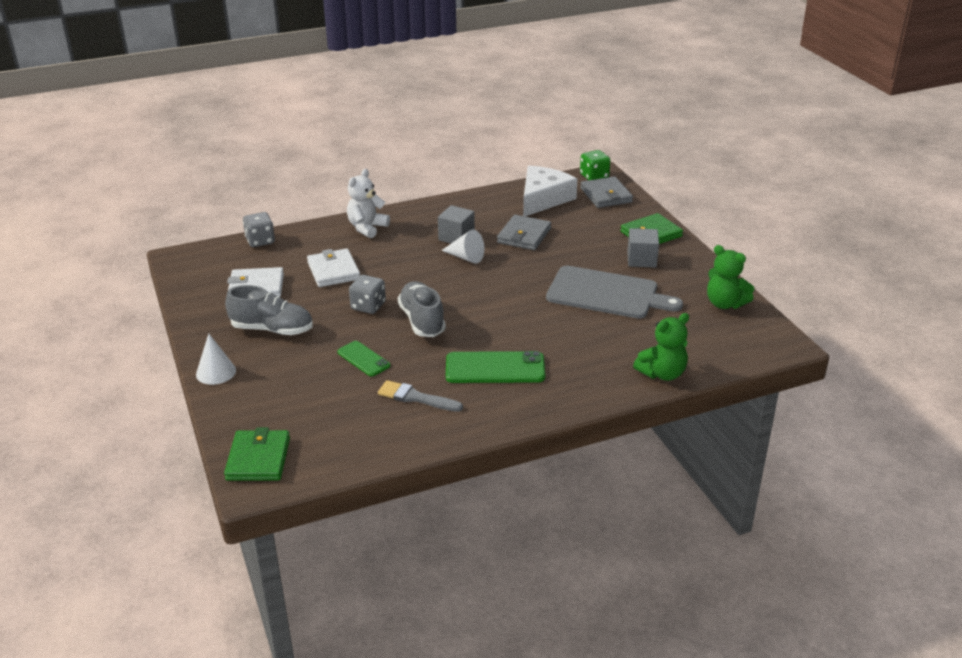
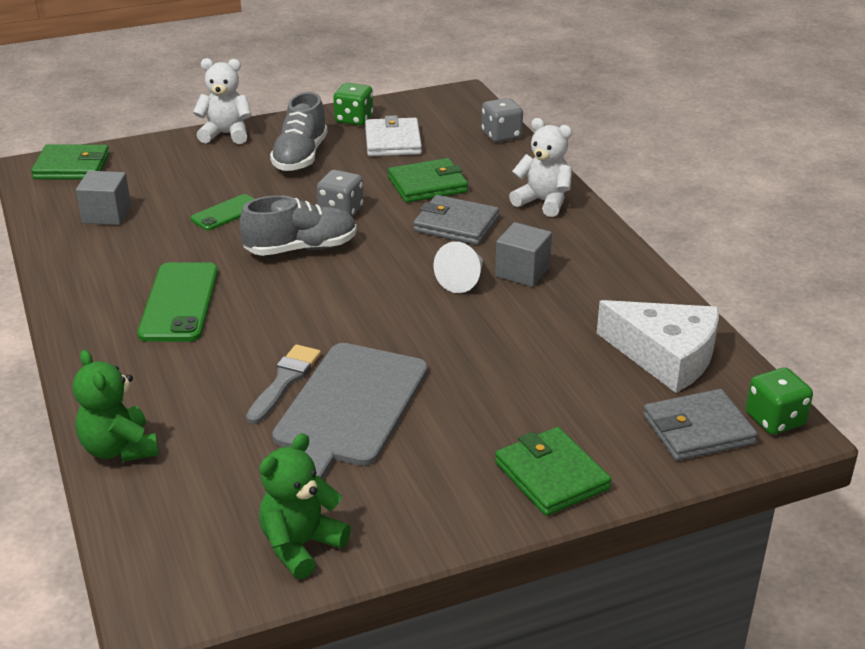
camera: 90 degrees right, 0 degrees up
white cone [196,333,236,385] -> white teddy bear [193,58,252,144]
white wallet [307,248,360,287] -> green wallet [388,158,468,203]
grey brush [378,380,463,412] -> grey brush moved to [246,344,321,424]
grey wallet [497,215,551,250] -> grey wallet moved to [413,195,499,245]
grey cube [627,228,659,268] -> grey cube moved to [76,171,131,225]
none -> green dice [333,83,373,126]

